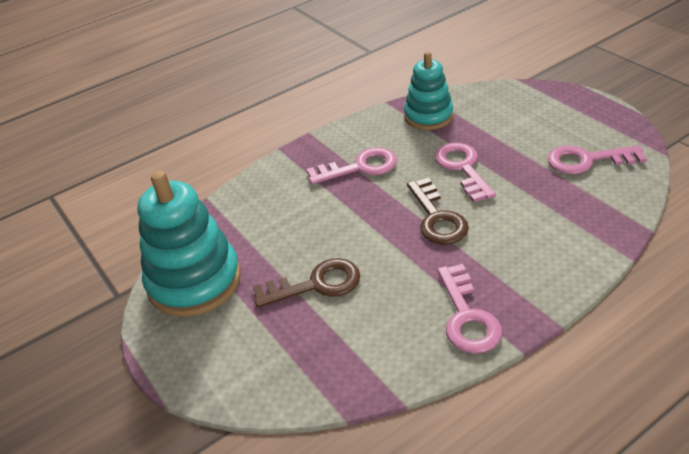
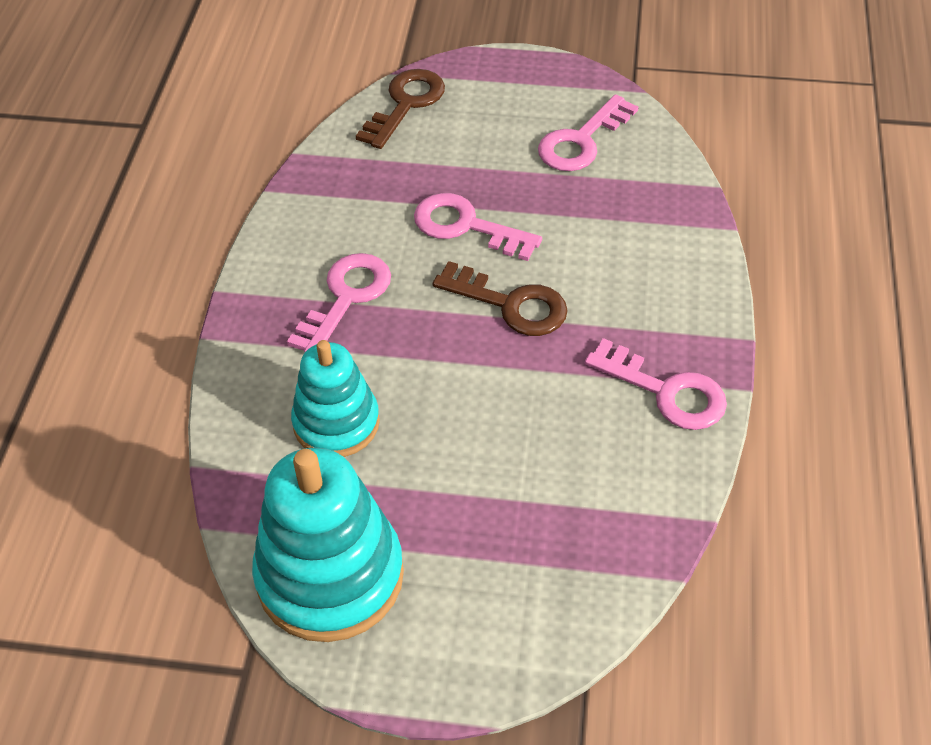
camera: 50 degrees left, 10 degrees up
brown key [253,258,360,308] -> brown key moved to [356,69,445,149]
turquoise stacking toy [404,52,453,130] -> turquoise stacking toy moved to [291,340,380,457]

